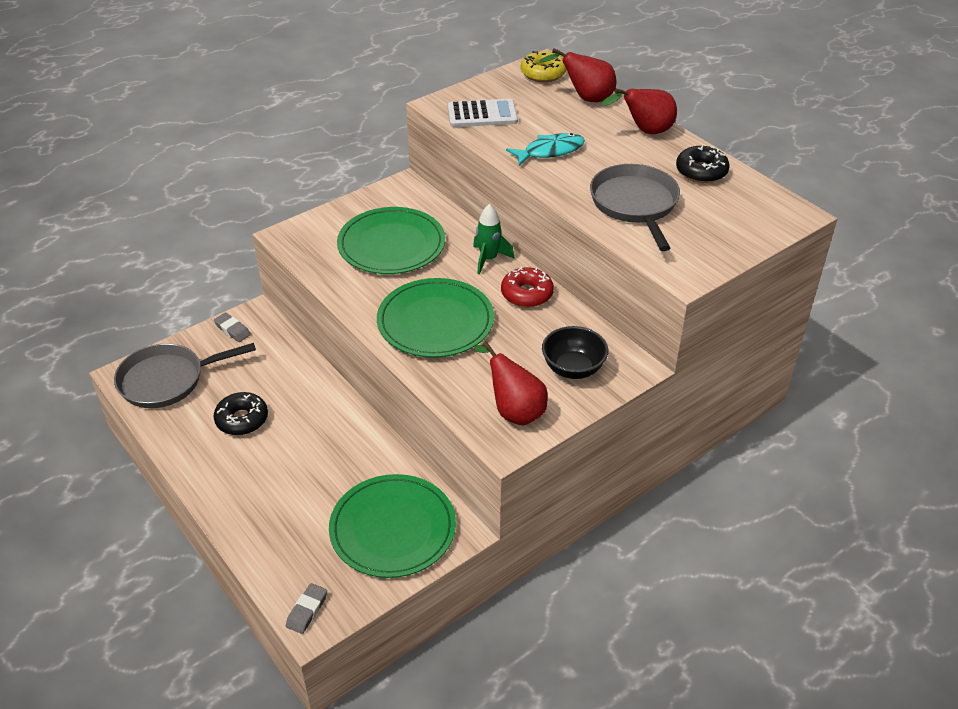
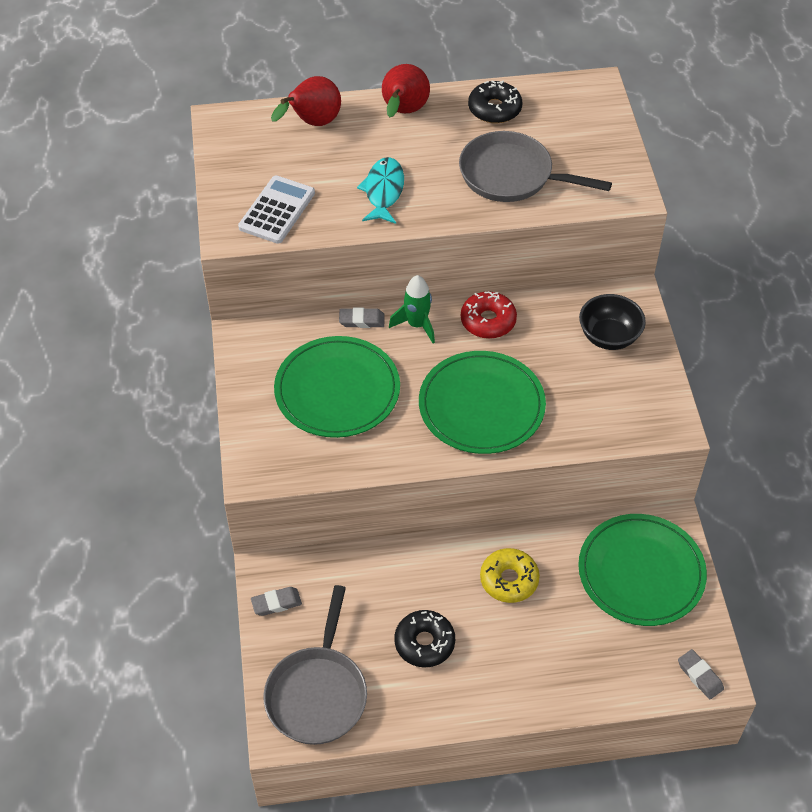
camera: 60 degrees left, 10 degrees up
red pear [474,341,548,425] -> none
yellow donut [521,51,567,82] -> yellow donut moved to [480,548,540,603]
none -> grey eraser [339,307,385,328]

